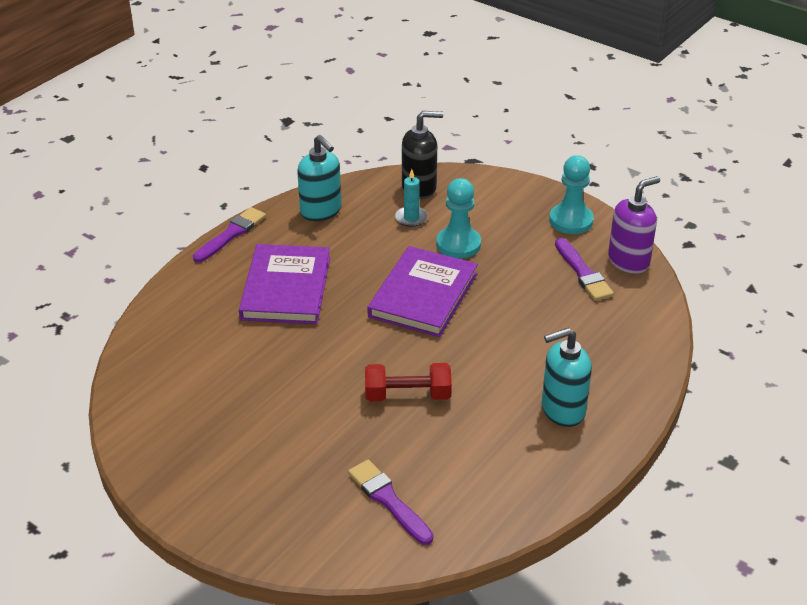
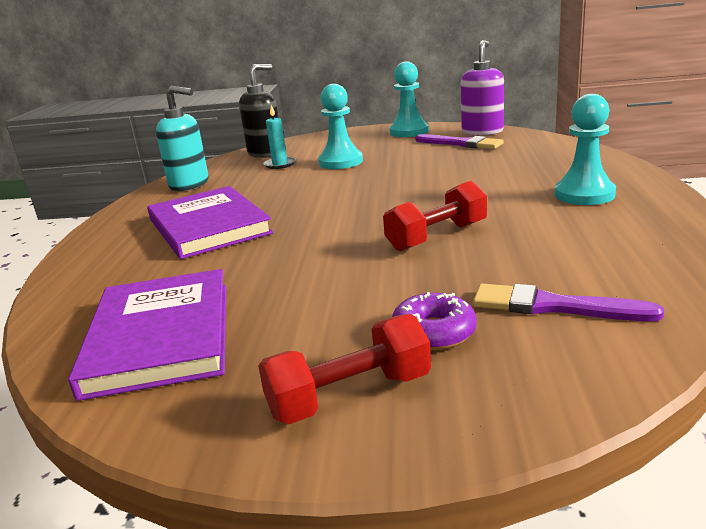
camera: 30 degrees left, 15 degrees down
purple brush [193,207,266,263] -> none
purple book [367,246,478,337] -> purple book moved to [68,269,226,401]
turquoise soap dispenser [542,328,592,427] -> turquoise pawn [555,94,616,205]
none -> red dumbbell [258,314,431,424]
none -> purple donut [392,292,477,350]

